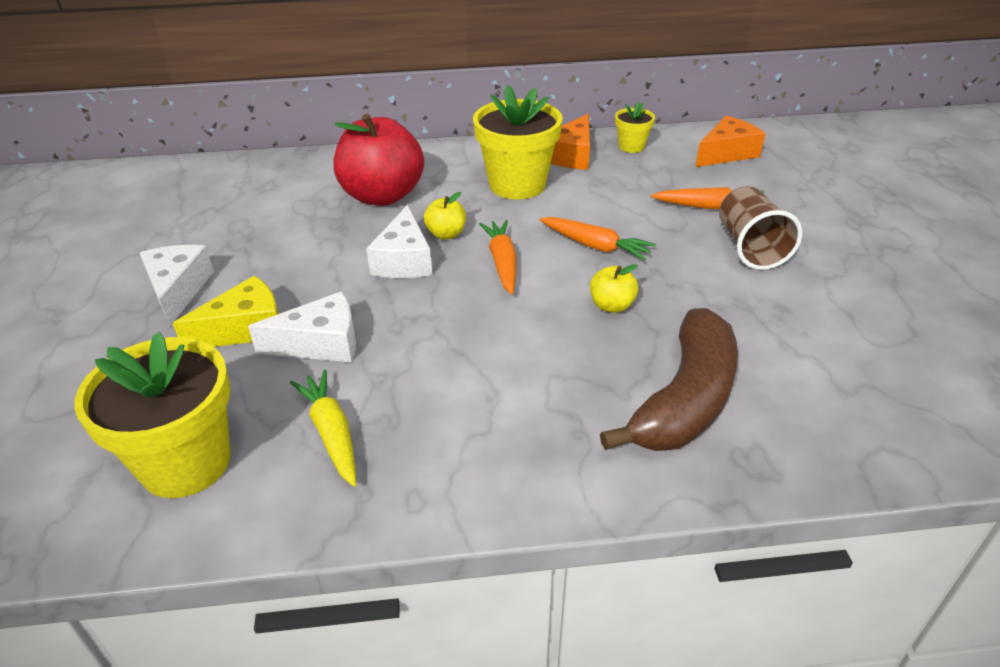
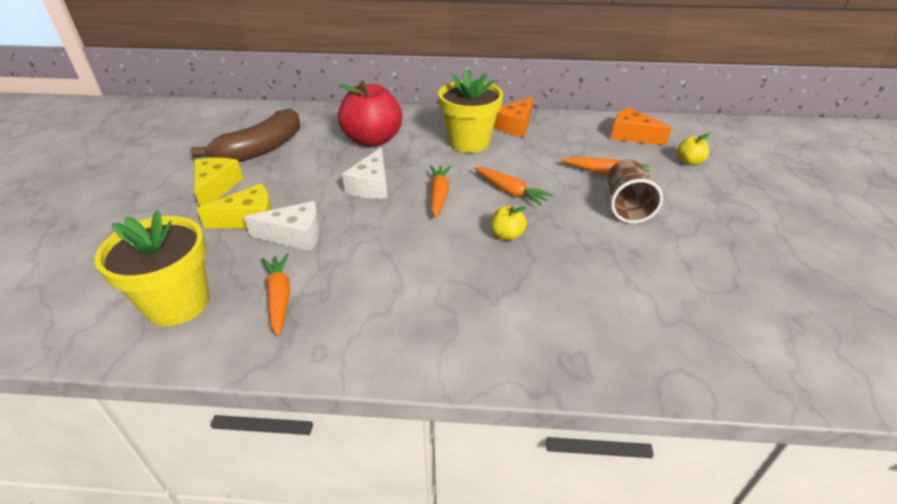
camera: 10 degrees right, 0 degrees up
white cheese [140,245,214,326] -> yellow cheese [194,158,243,206]
yellow carrot [290,370,356,486] -> orange carrot [262,253,290,337]
yellow apple [424,192,466,239] -> yellow apple moved to [677,133,710,166]
brown banana [600,308,738,451] -> brown banana moved to [190,108,300,162]
yellow flower pot [615,102,655,153] -> none
orange cheese [695,116,766,167] -> orange cheese turned 120 degrees counterclockwise [611,107,672,145]

